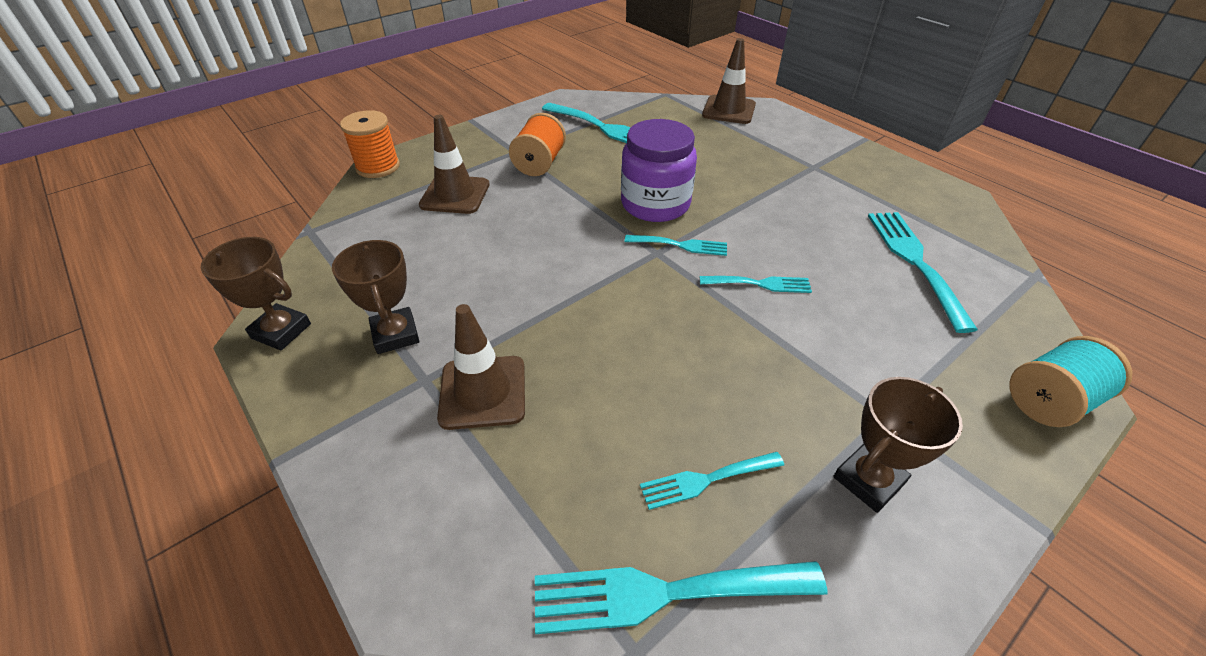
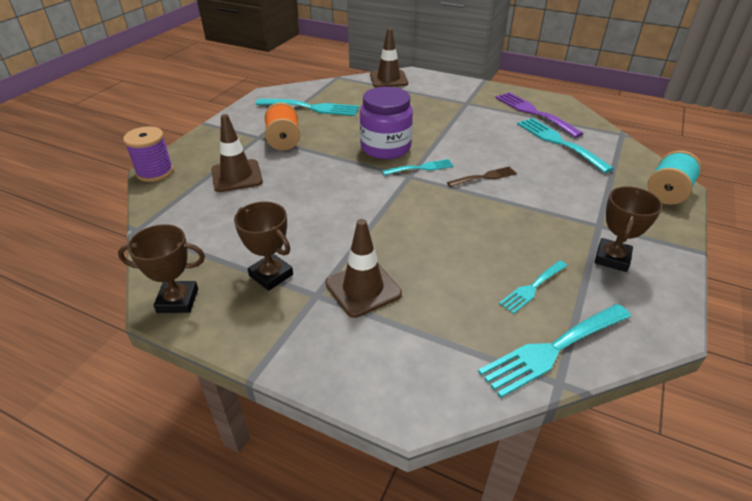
camera: 25 degrees left, 5 degrees down
orange spool [340,110,400,178] -> purple spool [123,126,174,182]
turquoise fork [700,276,812,293] -> brown fork [447,166,517,187]
none -> purple fork [496,92,584,138]

